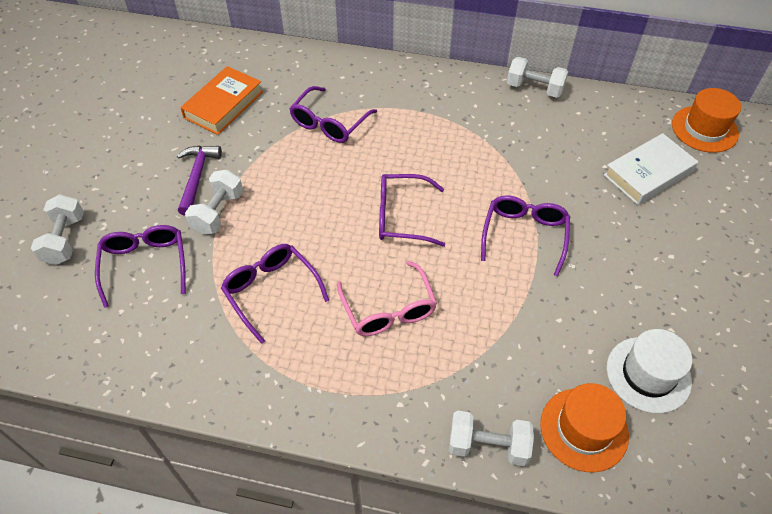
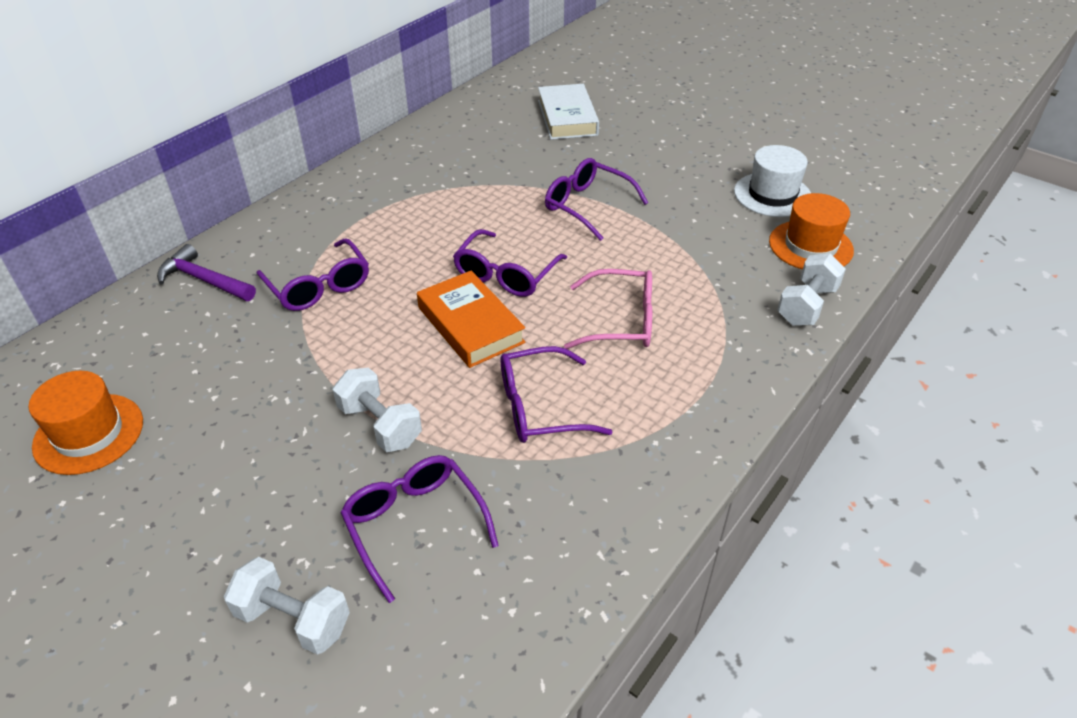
camera: 65 degrees left, 10 degrees down
purple glasses [95,225,186,308] -> purple glasses turned 45 degrees clockwise [340,455,499,603]
purple hammer [177,146,222,216] -> purple hammer moved to [157,244,256,301]
orange book [180,66,263,135] -> orange book moved to [417,271,526,368]
white dumbbell [507,57,568,98] -> none
orange hat [672,88,741,153] -> orange hat moved to [28,371,143,475]

